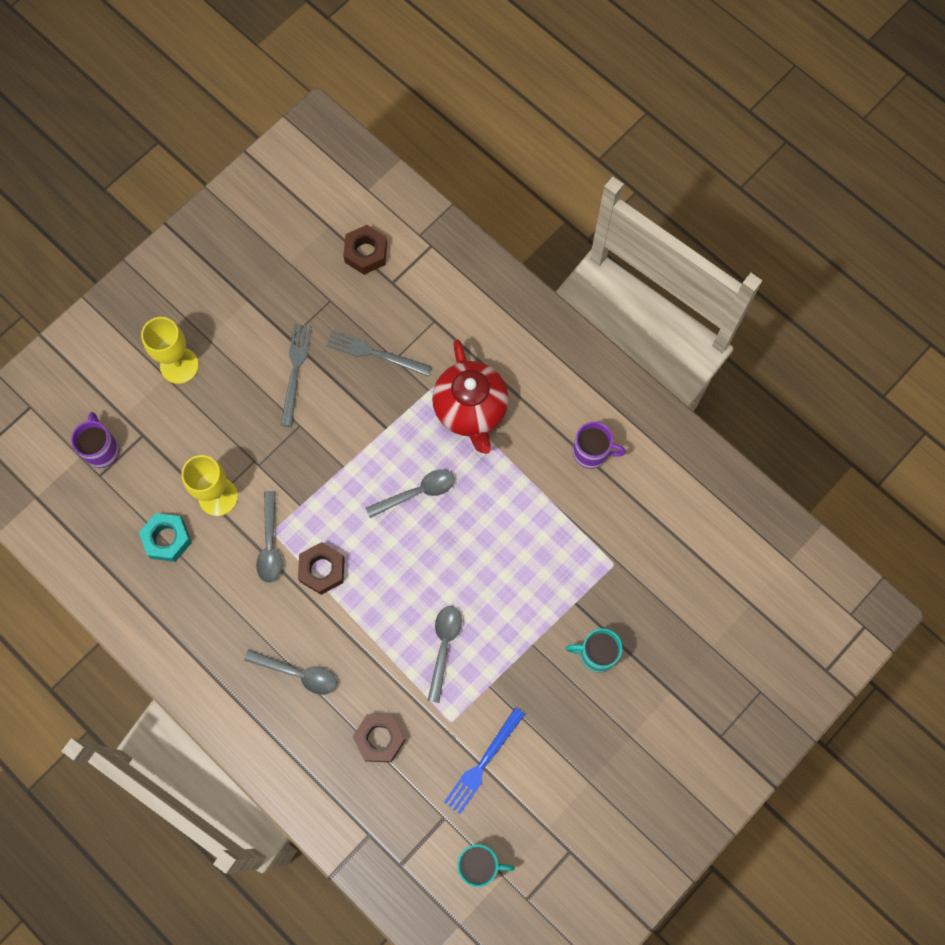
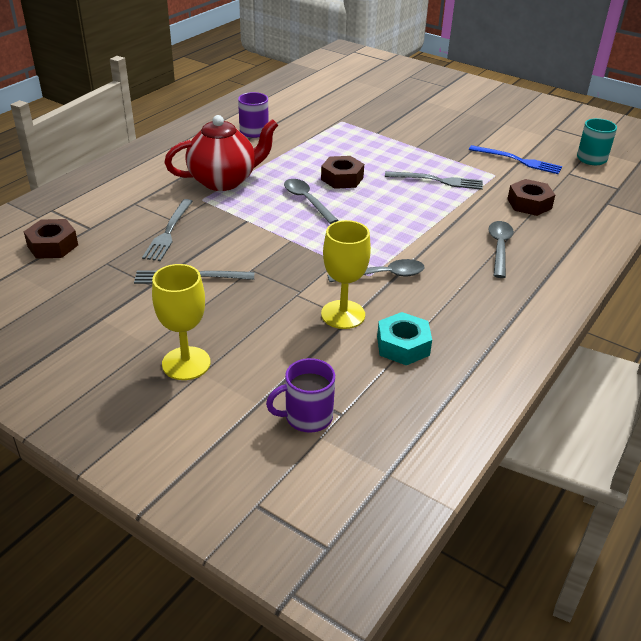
camera: 100 degrees left, 35 degrees down
brown nut [298,542,345,595] -> brown nut moved to [321,156,364,189]
grey spoon [427,606,462,703] -> grey fork [385,171,483,190]
turquoise mug [565,628,623,673] -> none

